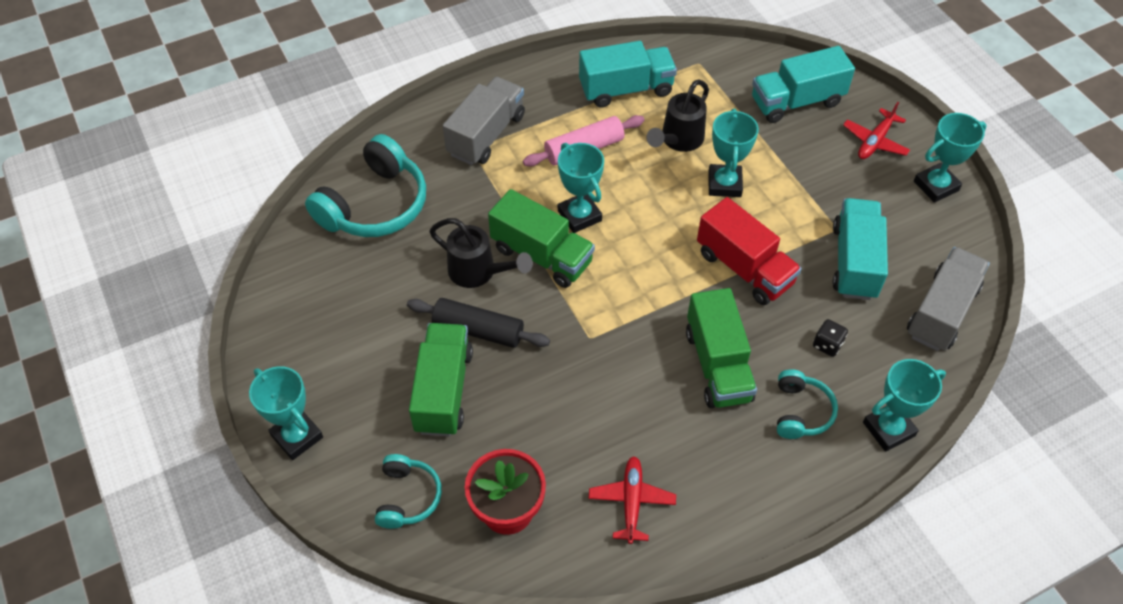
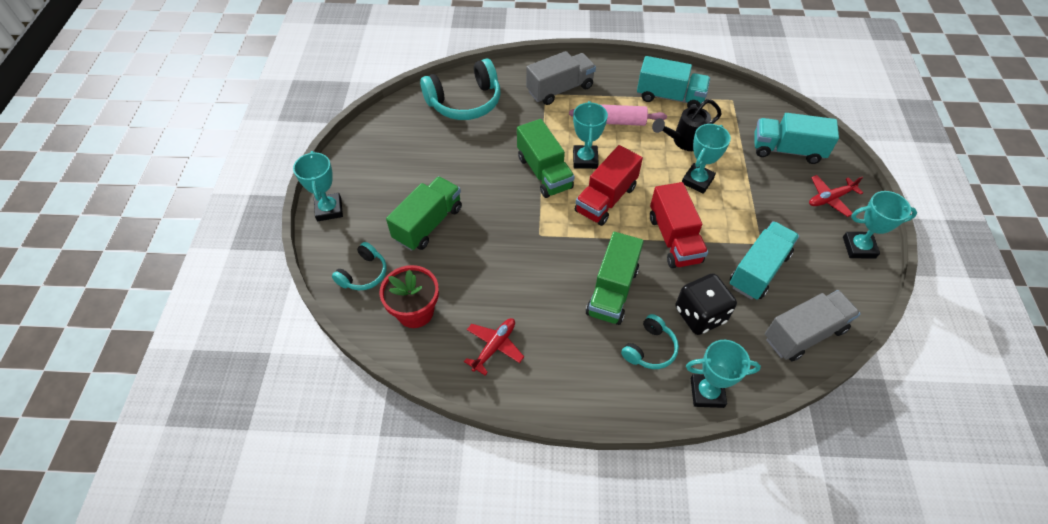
camera: 30 degrees right, 0 degrees up
black rolling pin [407,298,550,348] -> none
black watering can [429,218,533,288] -> none
black dice [813,319,848,357] -> black dice [676,274,737,335], size x2.08
none -> red truck [575,145,643,226]

